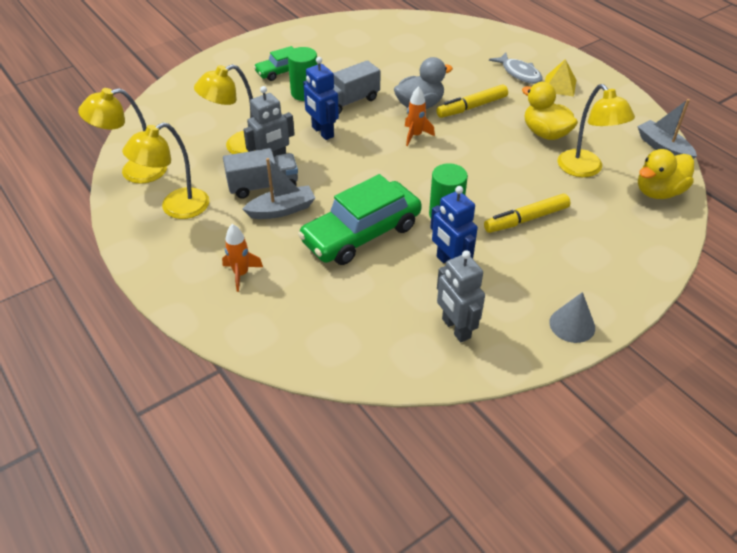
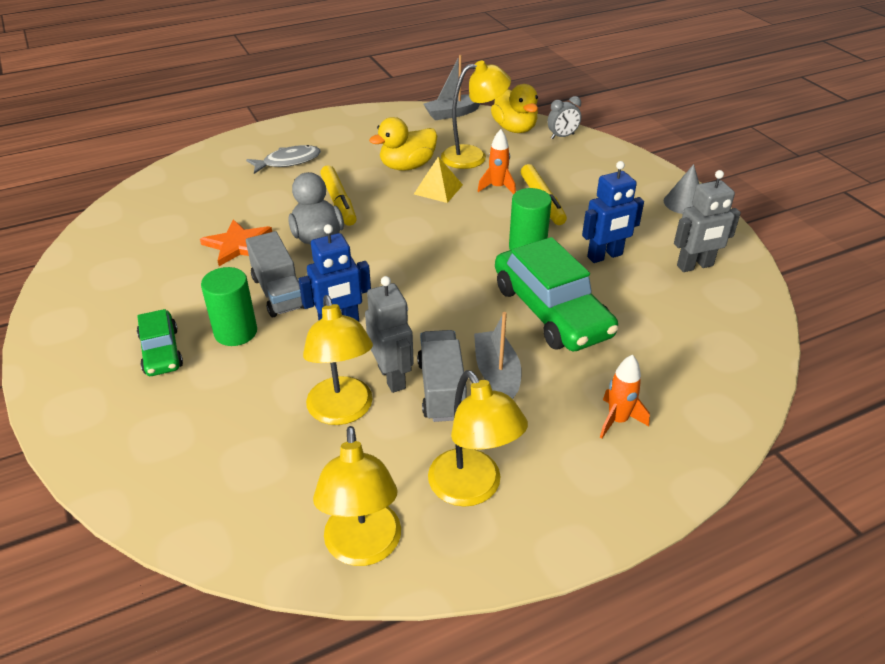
camera: 80 degrees left, 5 degrees down
orange rocket [405,86,435,146] -> orange rocket moved to [477,129,516,194]
yellow pyramid [545,59,576,97] -> yellow pyramid moved to [414,157,463,203]
none -> orange star [200,219,272,266]
none -> grey clock [547,96,581,139]

